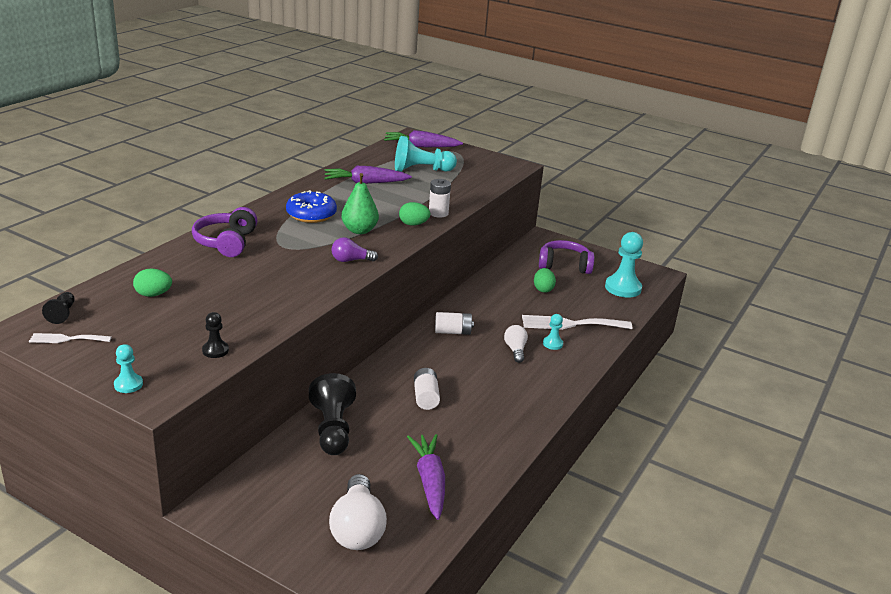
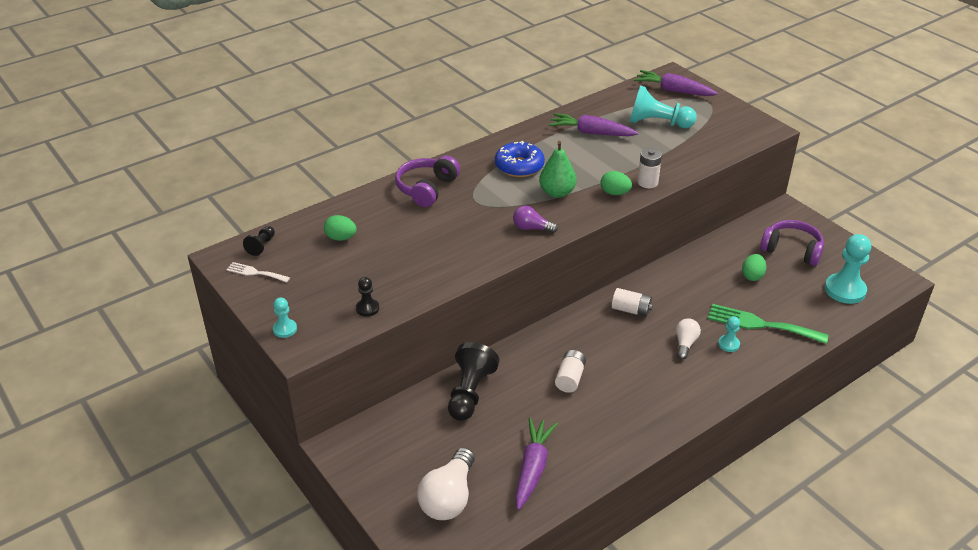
camera: 25 degrees right, 10 degrees up
white fork [522,315,632,330] -> green fork [708,304,829,344]

